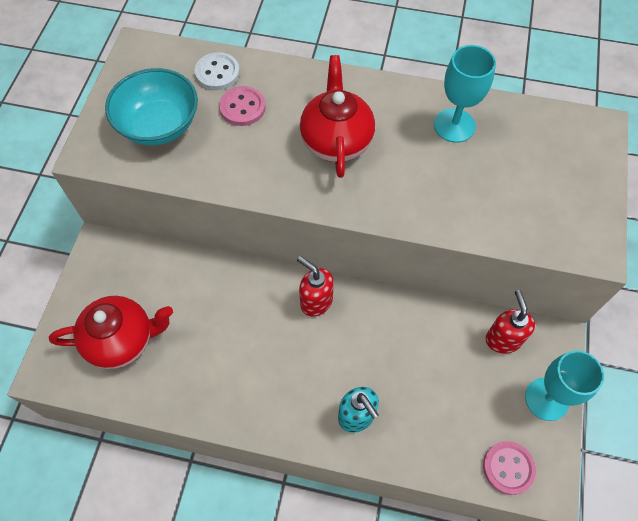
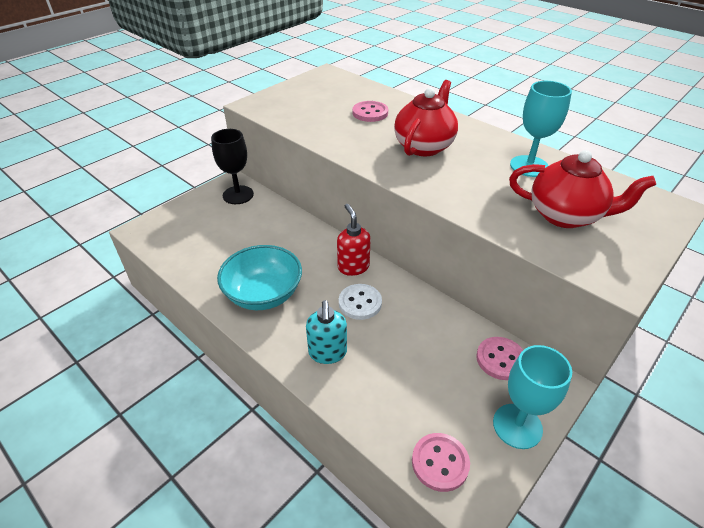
camera: 30 degrees right, 20 degrees down
red teapot [49,296,173,369] -> red teapot moved to [509,150,656,228]
turquoise bowl [105,68,198,146] -> turquoise bowl moved to [217,245,302,310]
white button [195,52,240,90] -> white button moved to [339,284,382,320]
red soap dispenser [486,290,535,353] -> pink button [476,337,523,380]
none -> black goblet [211,129,254,204]

